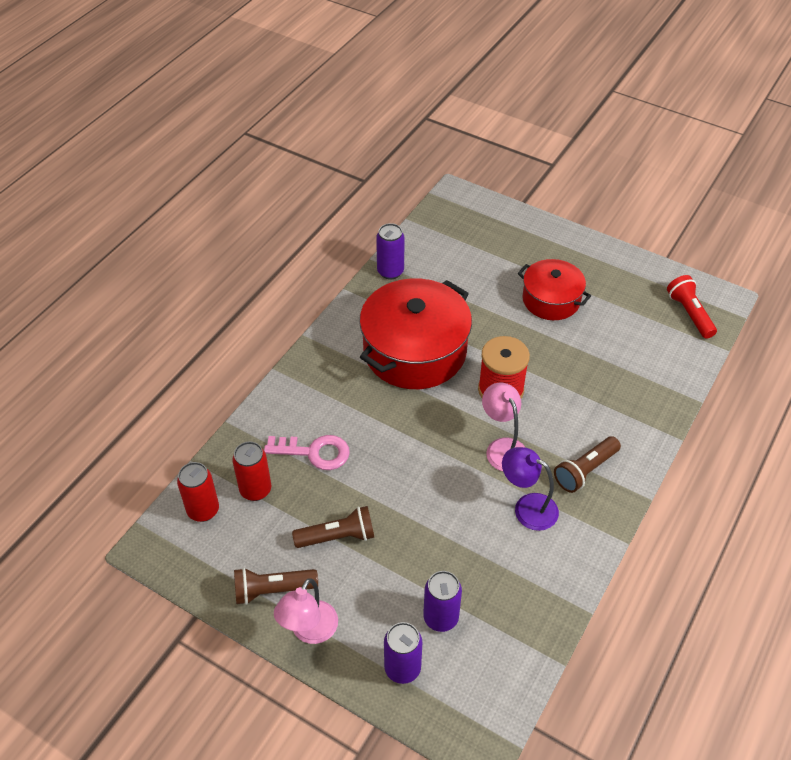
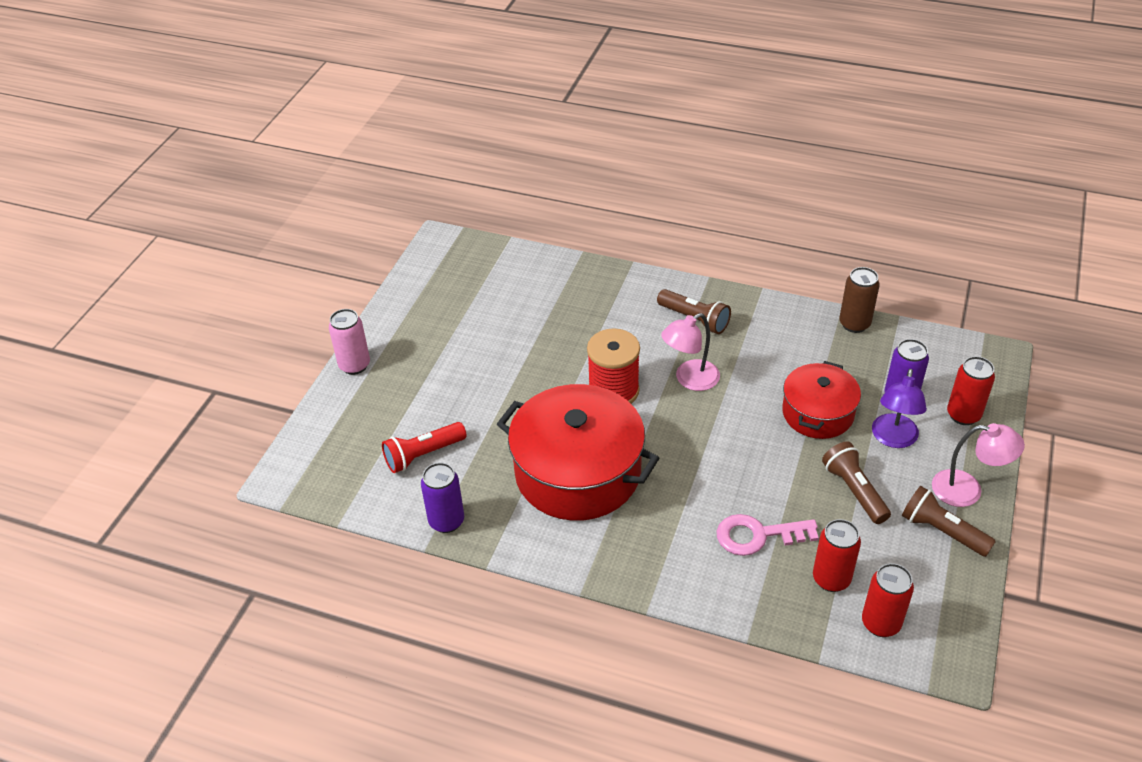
camera: 100 degrees left, 5 degrees down
brown flashlight [234,568,318,605] -> brown flashlight turned 150 degrees clockwise [902,486,996,557]
pink key [264,435,350,470] -> pink key turned 90 degrees counterclockwise [716,514,819,556]
purple can [384,622,422,684] -> red can [947,356,995,425]
purple lamp [502,447,559,531] -> purple lamp moved to [872,369,927,448]
red pot [518,259,591,320] -> red pot moved to [782,361,861,439]
red flashlight [667,275,717,339] -> red flashlight moved to [382,422,467,473]
none -> pink can [329,309,370,375]
none -> brown can [839,267,880,333]

